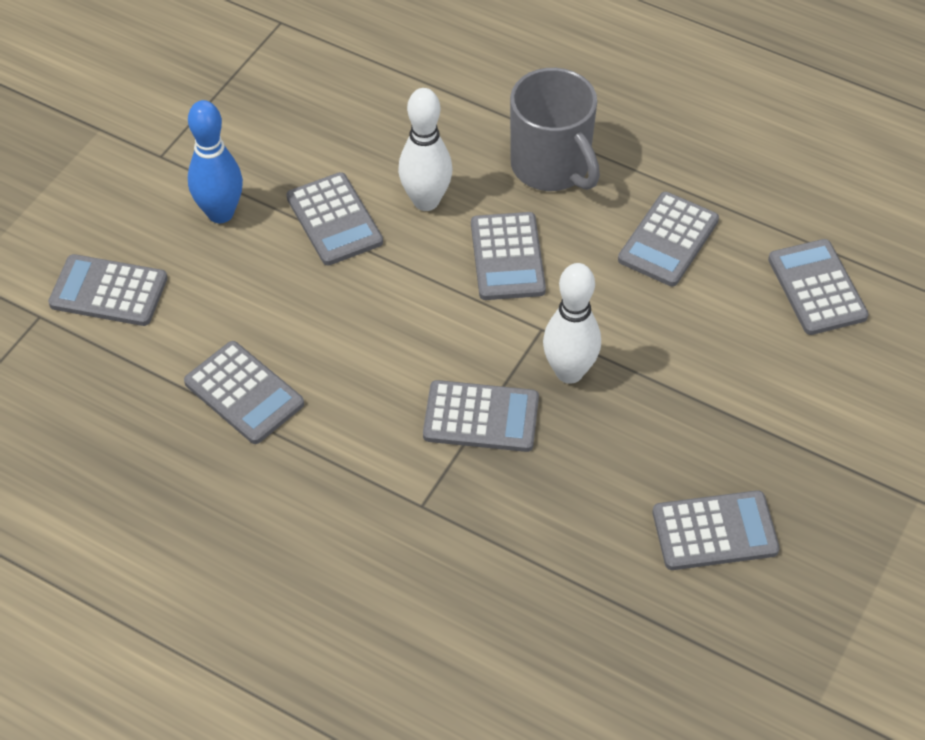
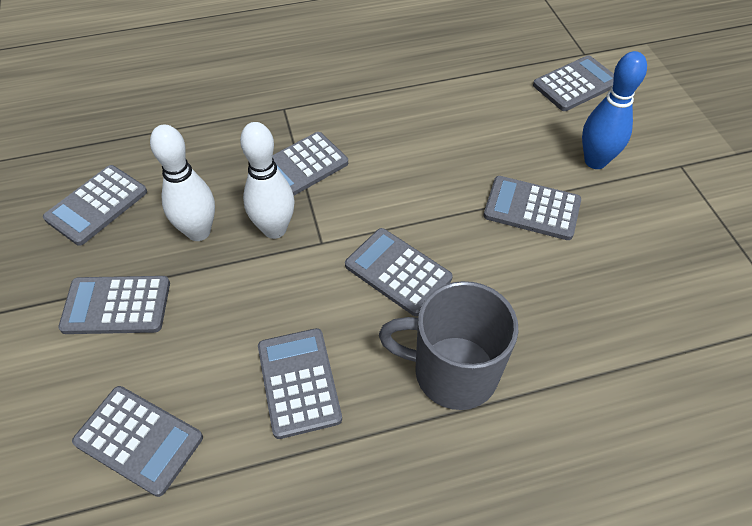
camera: 135 degrees right, 0 degrees up
grey calculator [184,341,304,444] -> grey calculator moved to [58,276,170,334]
white bowling pin [398,88,452,211] -> white bowling pin moved to [150,125,215,241]

